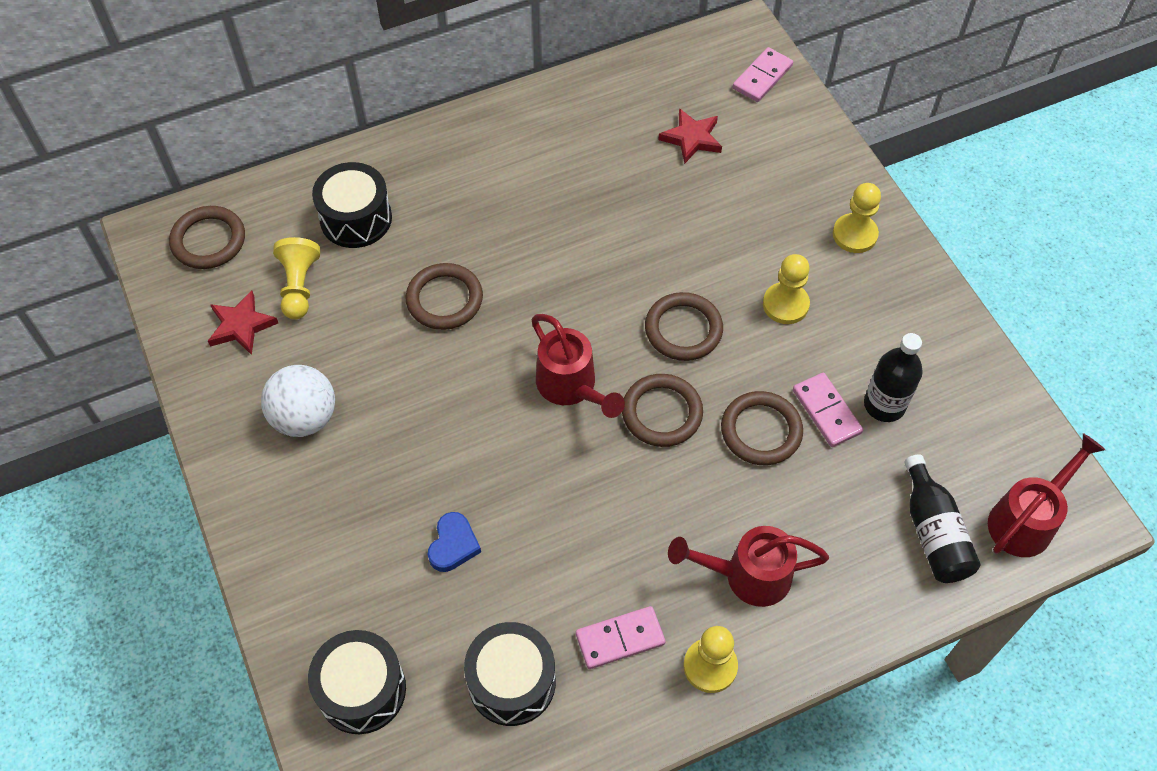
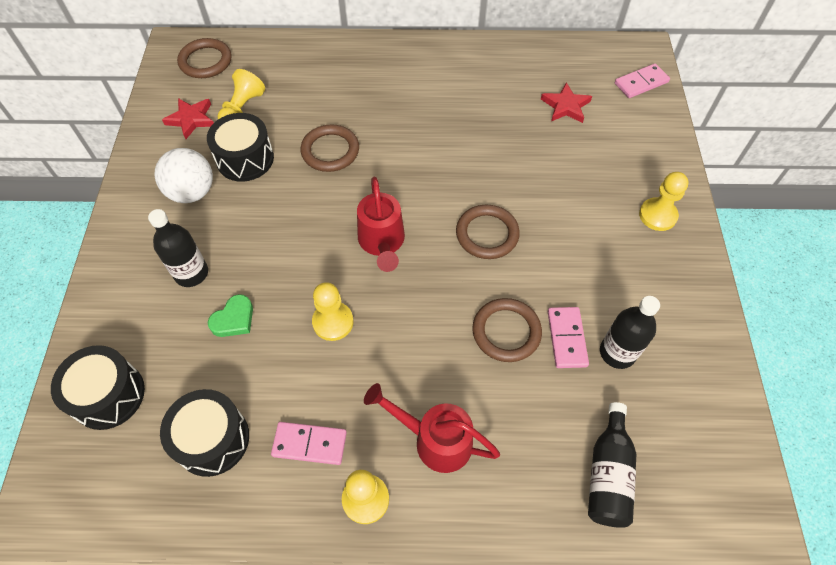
camera: 25 degrees right, 0 degrees up
black drum [312,162,392,248] -> black drum moved to [207,113,274,182]
blue heart [428,512,481,572] -> green heart [208,294,253,337]
brown ring [622,374,703,447] -> none
yellow pawn [763,254,810,324] -> yellow pawn moved to [312,282,354,341]
red watering can [988,433,1105,557] -> none
none -> black bottle [148,209,208,287]

